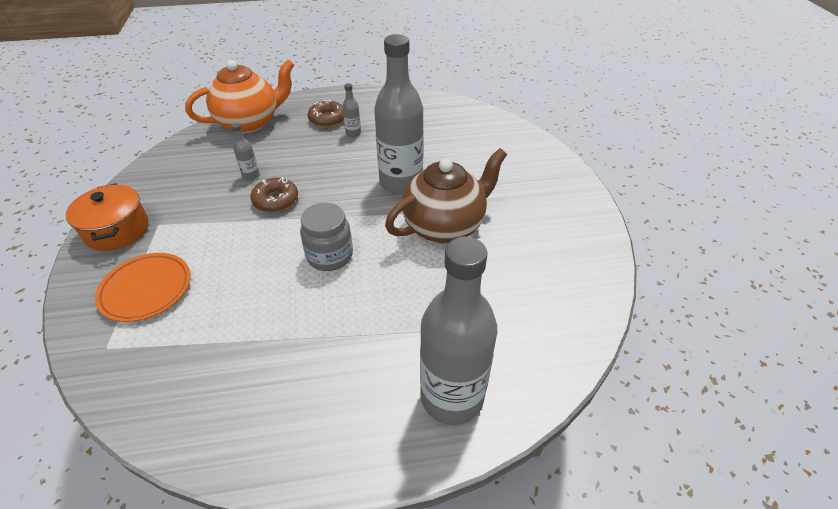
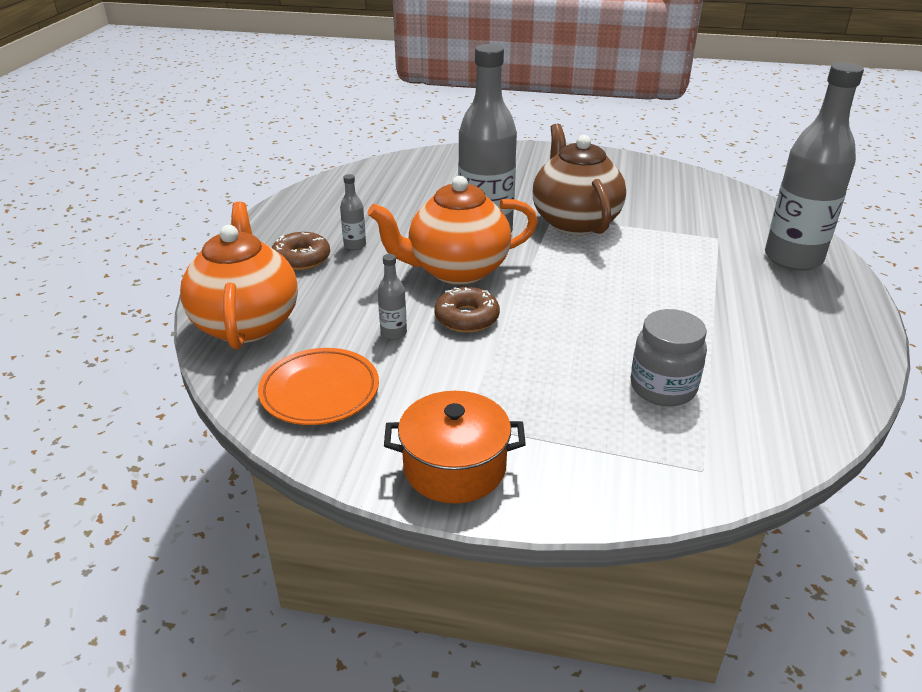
camera: 70 degrees left, 10 degrees down
orange plate [95,253,191,322] -> orange plate moved to [258,348,379,425]
grey jar [300,203,353,271] -> grey jar moved to [631,309,707,406]
none -> orange teapot [368,176,538,285]

